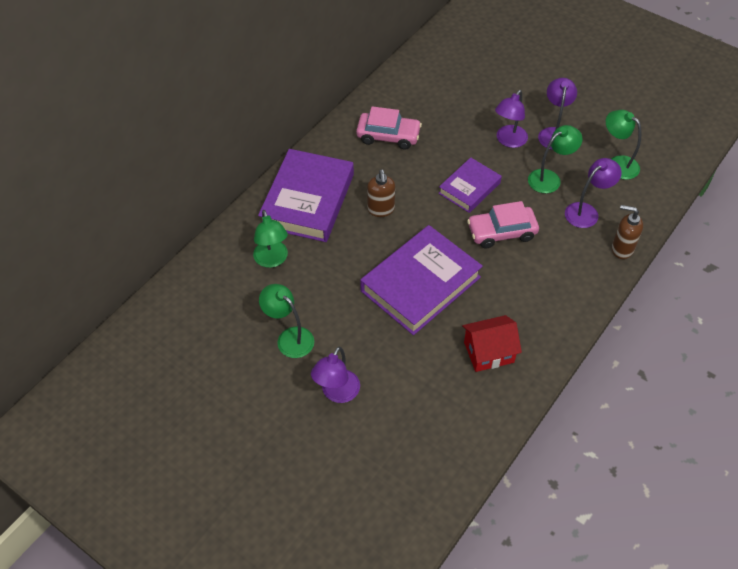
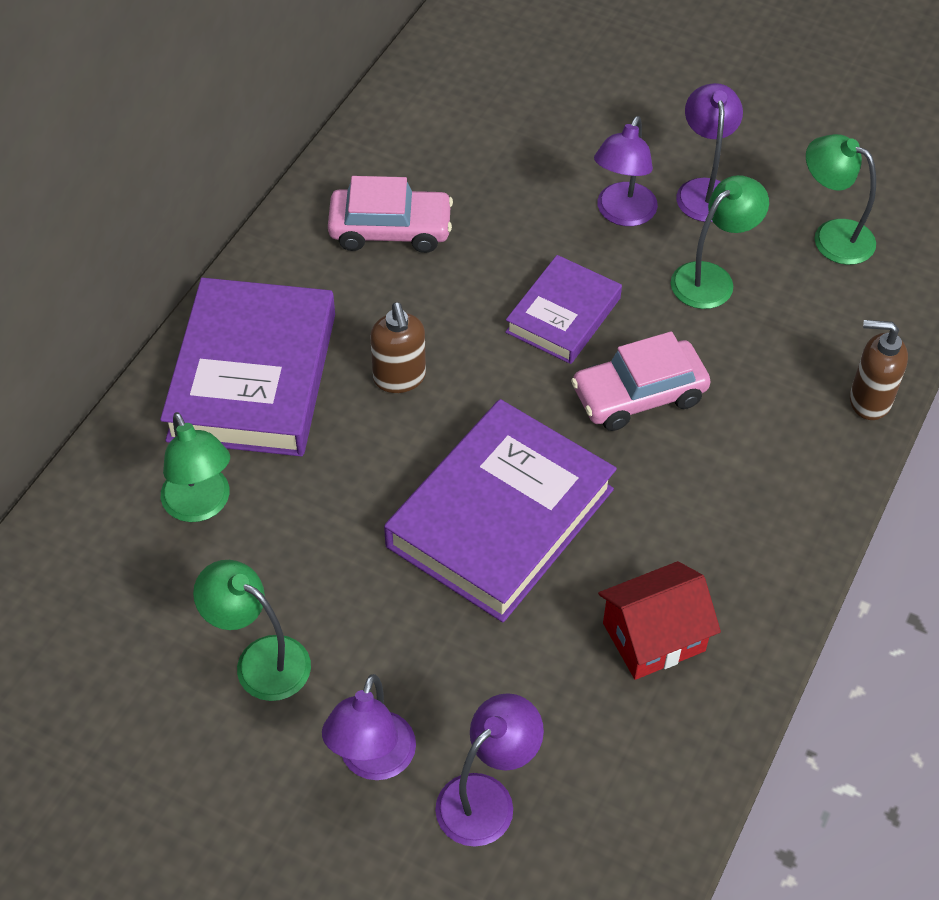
camera: 10 degrees left, 0 degrees up
purple lamp [565,158,621,228] -> purple lamp moved to [435,693,544,847]

